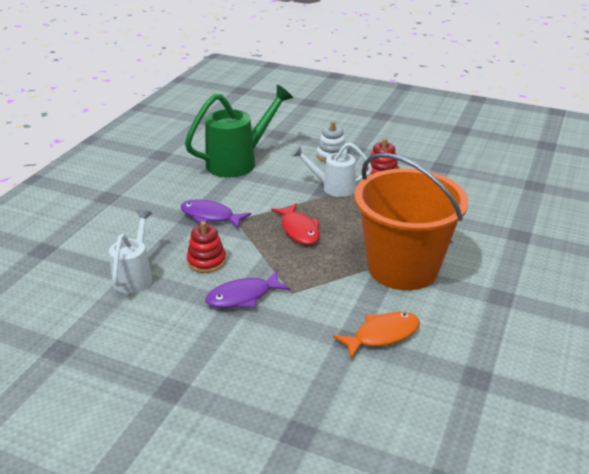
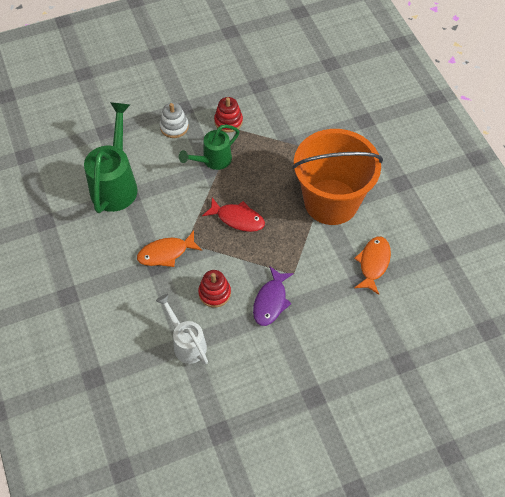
camera: 45 degrees left, 25 degrees up
purple fish [180,199,251,229] -> orange fish [137,231,202,267]
white watering can [291,142,373,197] -> green watering can [179,125,239,170]

